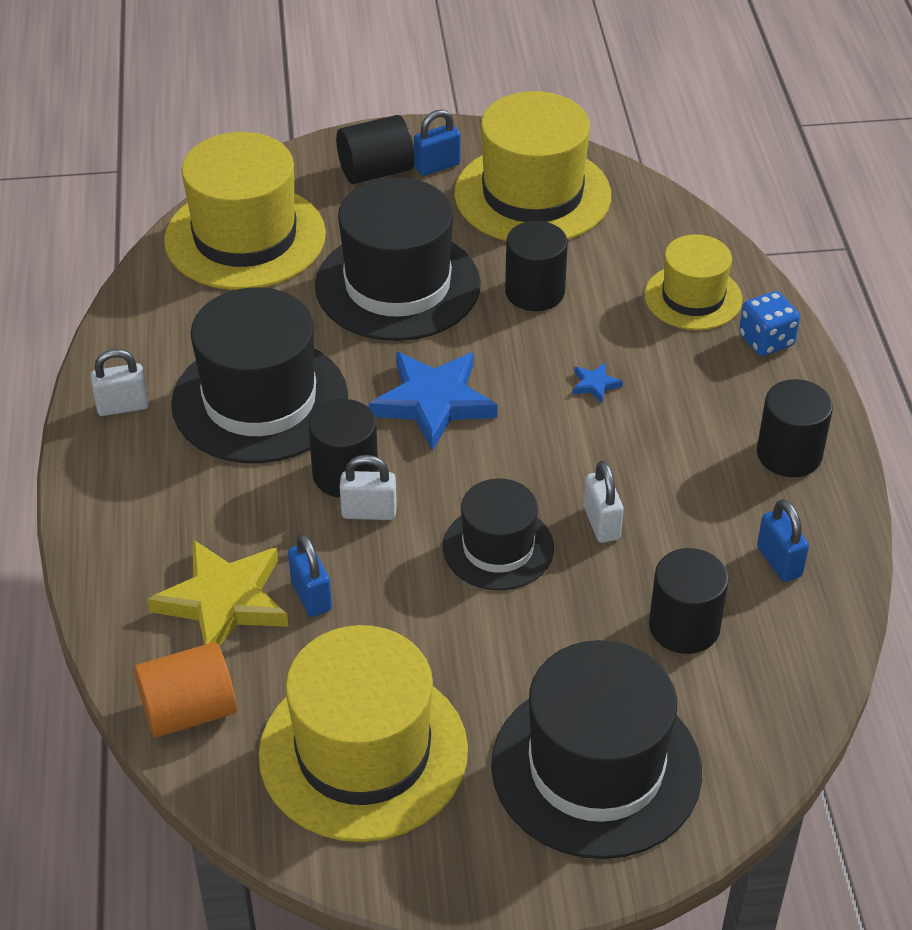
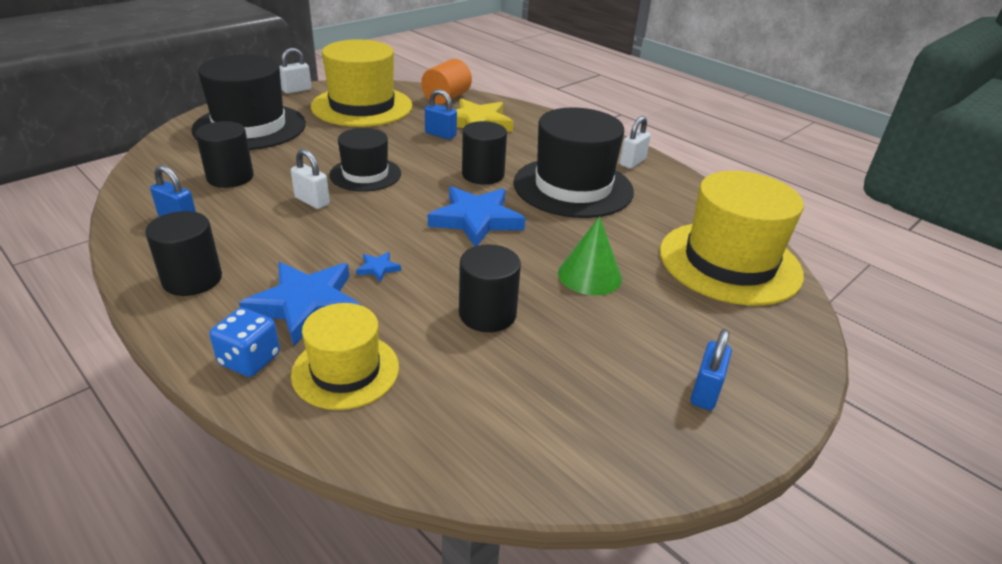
camera: 140 degrees right, 10 degrees down
black hat [315,177,481,341] -> green cone [558,216,622,295]
black cylinder [336,115,415,184] -> none
white padlock [340,455,397,520] -> white padlock moved to [279,48,311,94]
yellow hat [454,91,611,241] -> none
none -> blue star [239,262,361,346]

